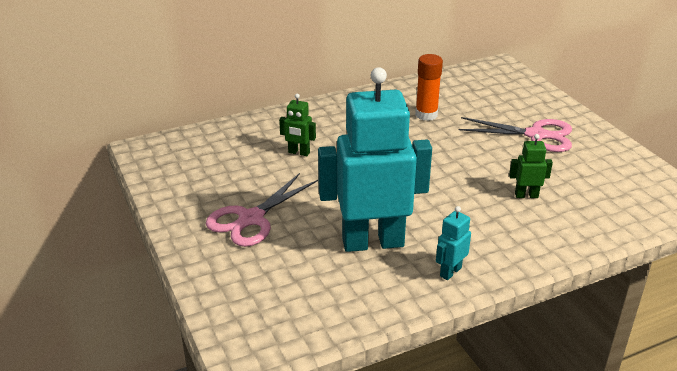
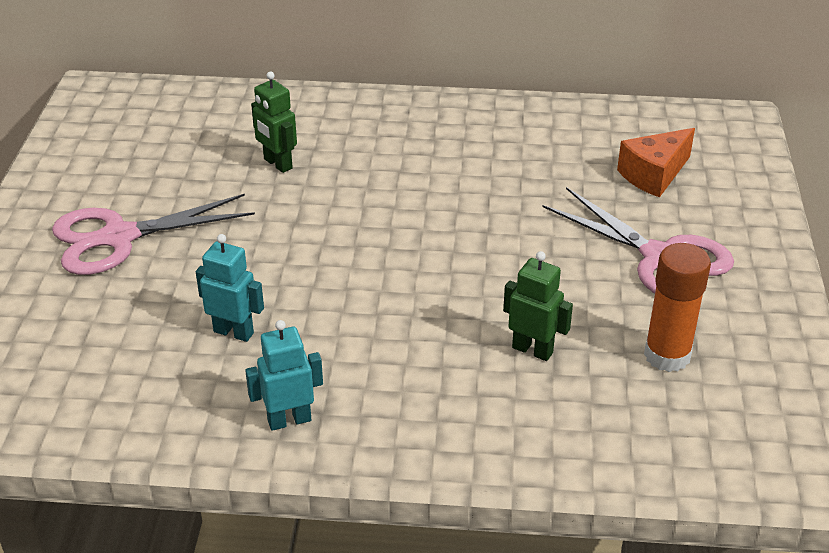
camera: 30 degrees right, 5 degrees up
turquoise robot [318,67,432,252] -> turquoise robot [196,234,264,342], size x0.40
orange glue stick [415,54,443,121] -> orange glue stick moved to [644,243,711,372]
none -> orange cheese [617,128,695,198]

